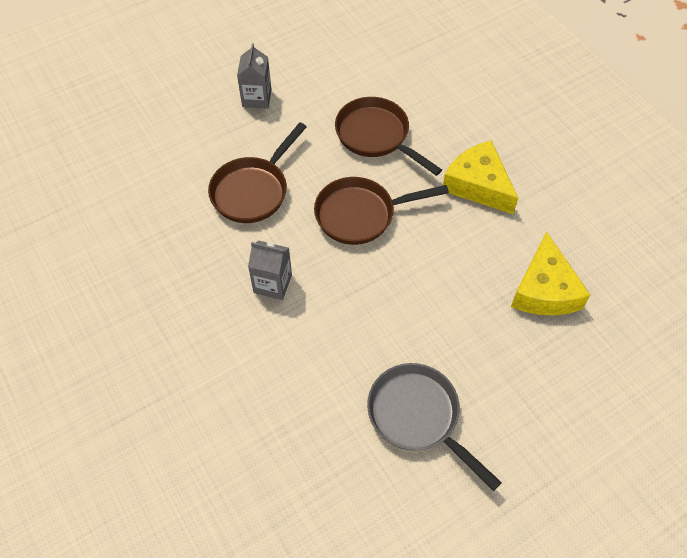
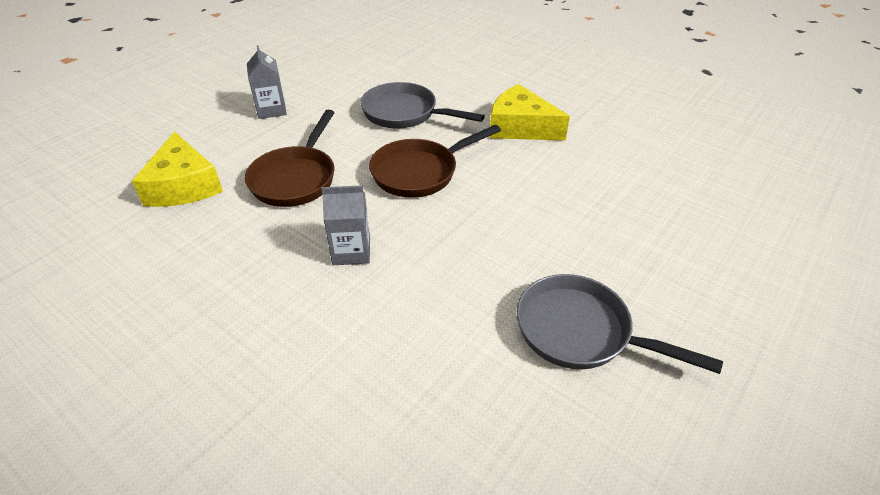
camera: 20 degrees left, 15 degrees down
brown pan [335,97,442,176] -> grey pan [360,82,485,128]
yellow cheese [511,231,590,315] -> yellow cheese moved to [132,131,223,207]

